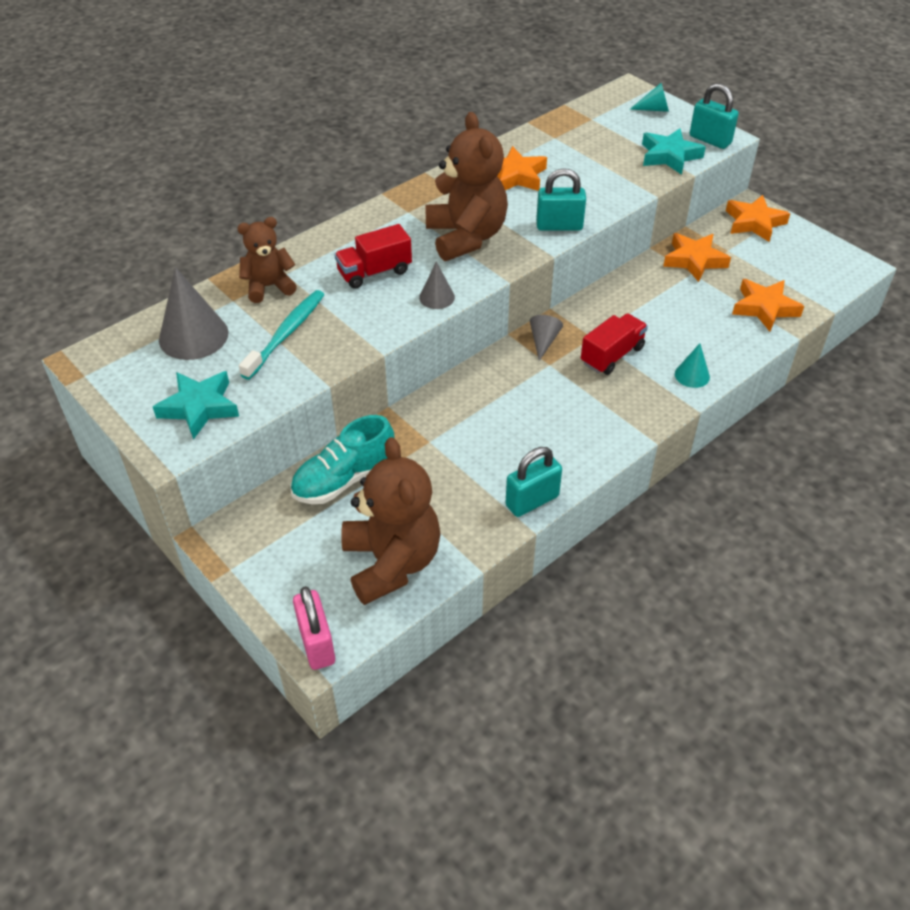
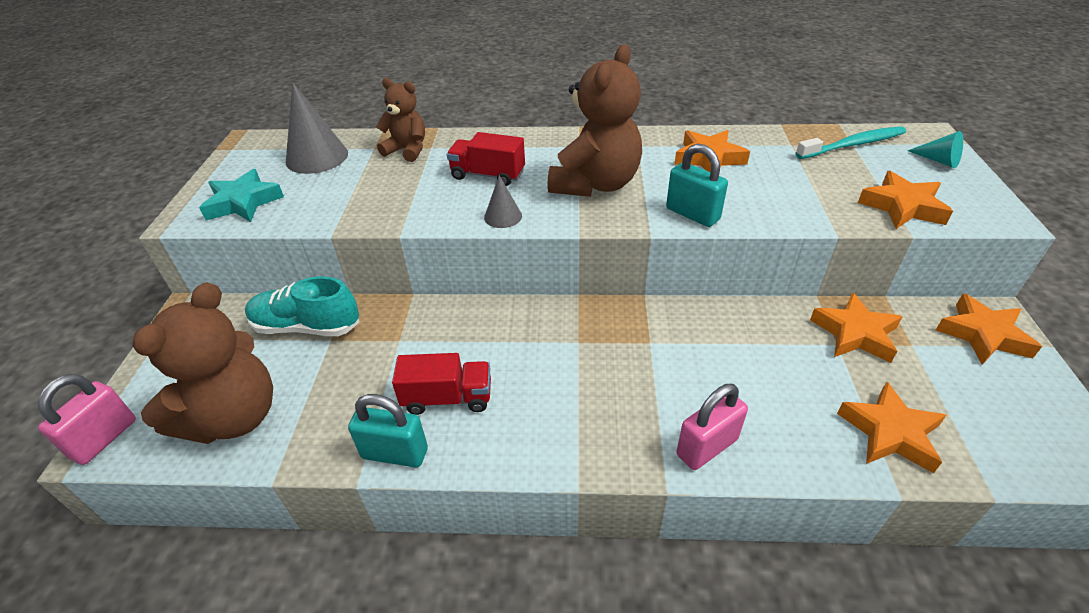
camera: 45 degrees right, 5 degrees down
turquoise toothbrush [239,290,325,380] -> turquoise toothbrush moved to [796,126,906,159]
grey cone [530,315,563,361] -> none
red truck [581,313,648,375] -> red truck moved to [392,353,491,415]
turquoise star [642,128,706,175] -> orange star [858,171,953,229]
turquoise cone [675,343,710,388] -> pink padlock [676,384,748,470]
turquoise padlock [690,83,739,149] -> none

